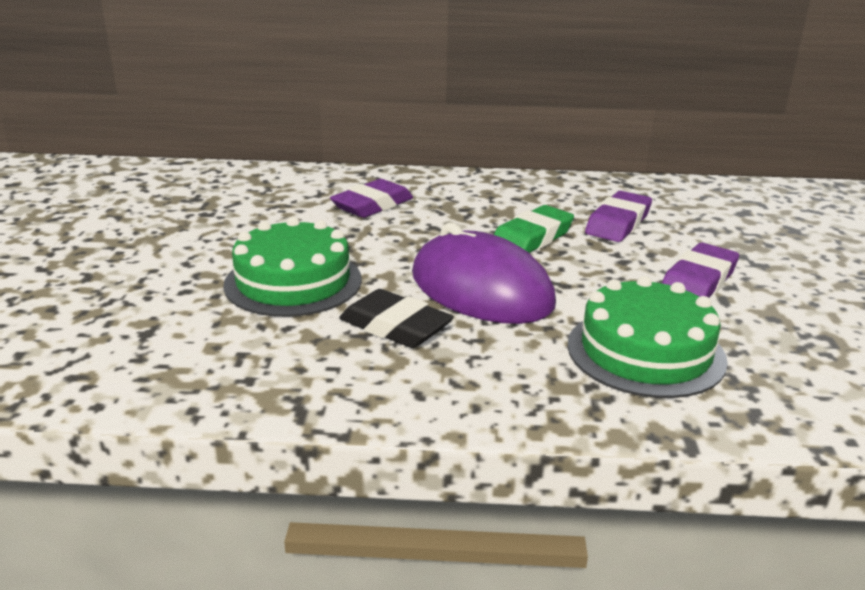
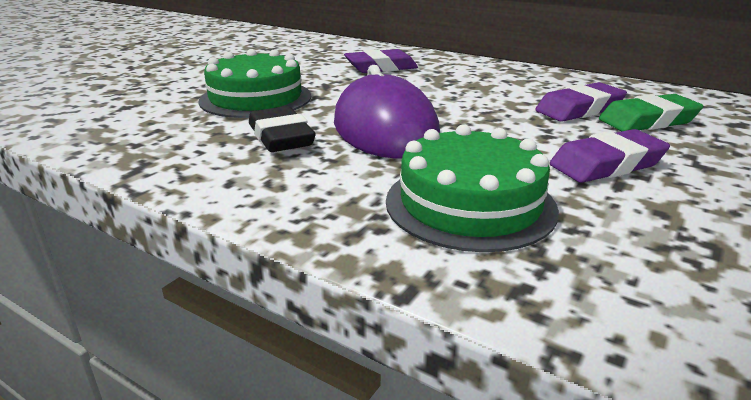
camera: 30 degrees right, 0 degrees up
green eraser [494,205,574,253] -> green eraser moved to [599,94,703,131]

